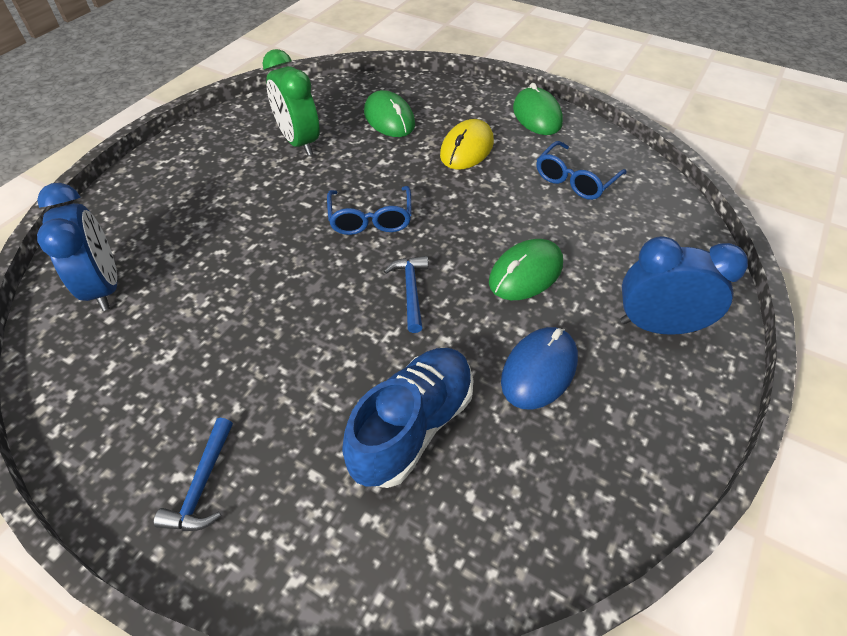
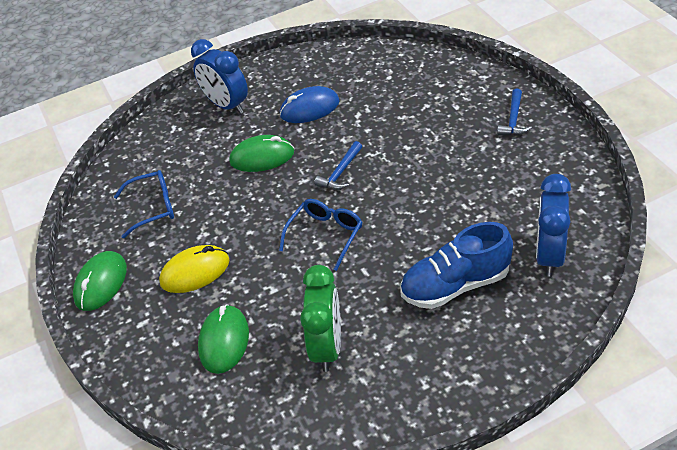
camera: 140 degrees left, 5 degrees down
blue hammer [154,418,233,531] -> blue hammer turned 150 degrees clockwise [497,89,532,136]
blue shoe [342,348,474,488] -> blue shoe moved to [400,222,513,309]

